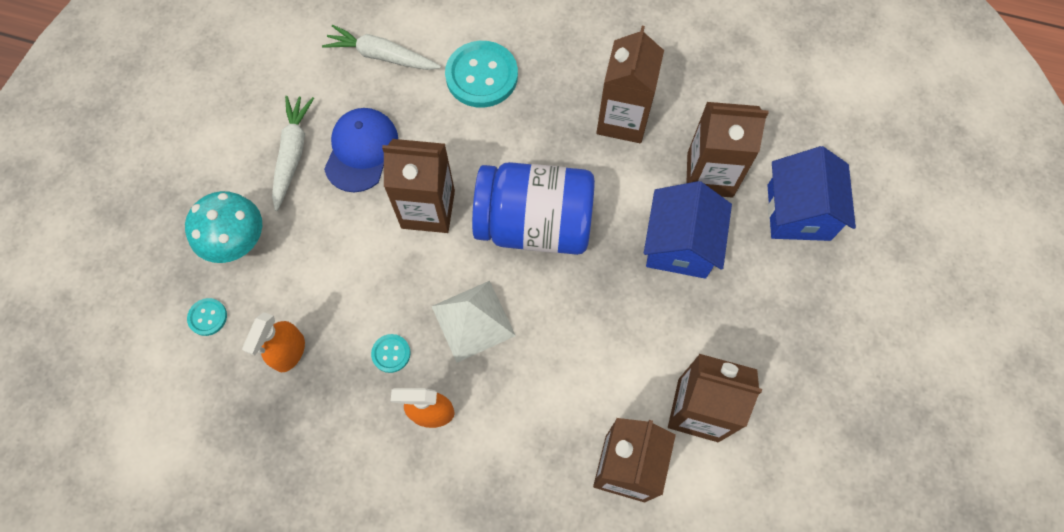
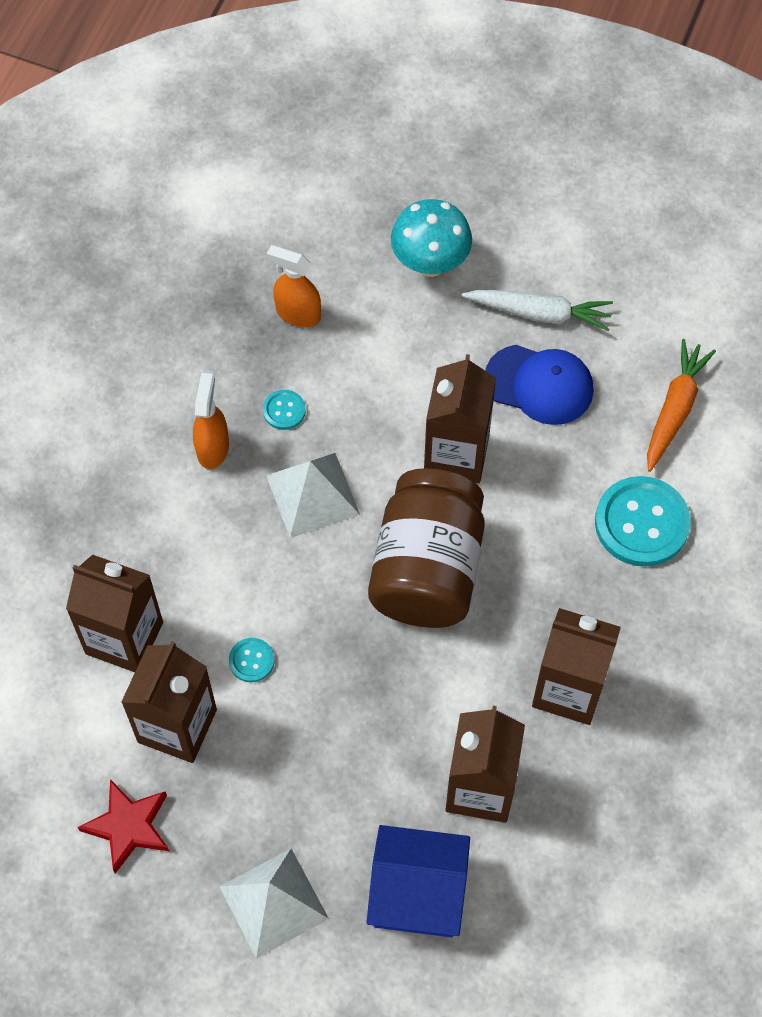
camera: 95 degrees right, 5 degrees down
turquoise button [187,298,227,336] -> turquoise button moved to [229,638,275,682]
white carrot [322,24,441,70] -> orange carrot [647,339,716,472]
blue jar [472,162,595,255] -> brown jar [368,468,485,628]
blue house [644,181,732,279] -> none
none -> red star [78,779,169,873]
none -> white pyramid [219,849,329,958]

